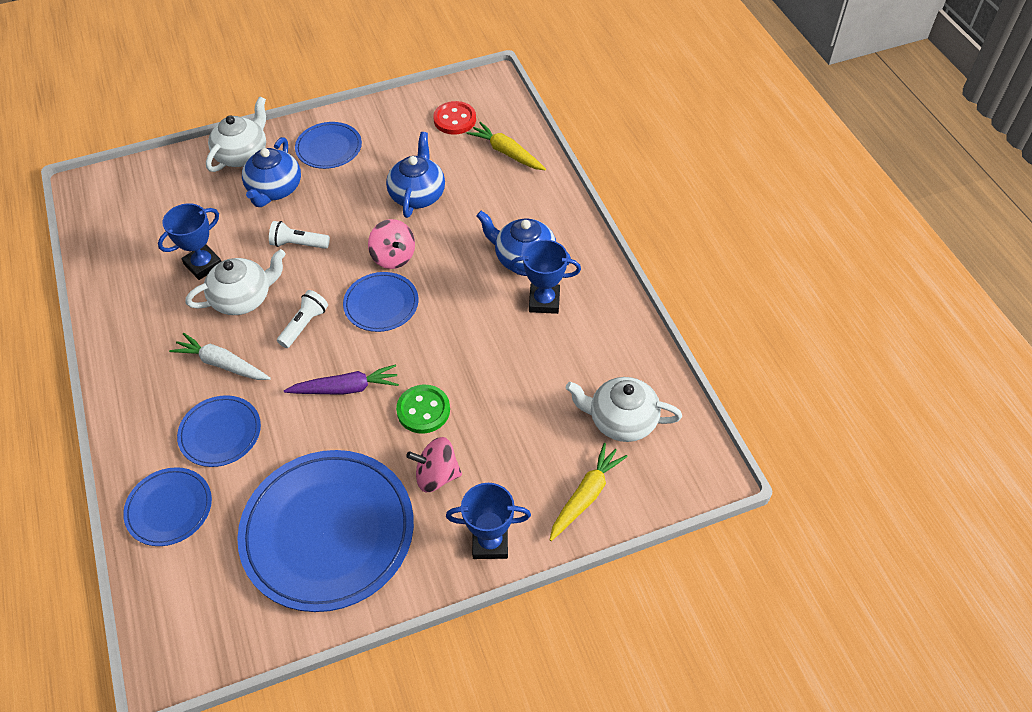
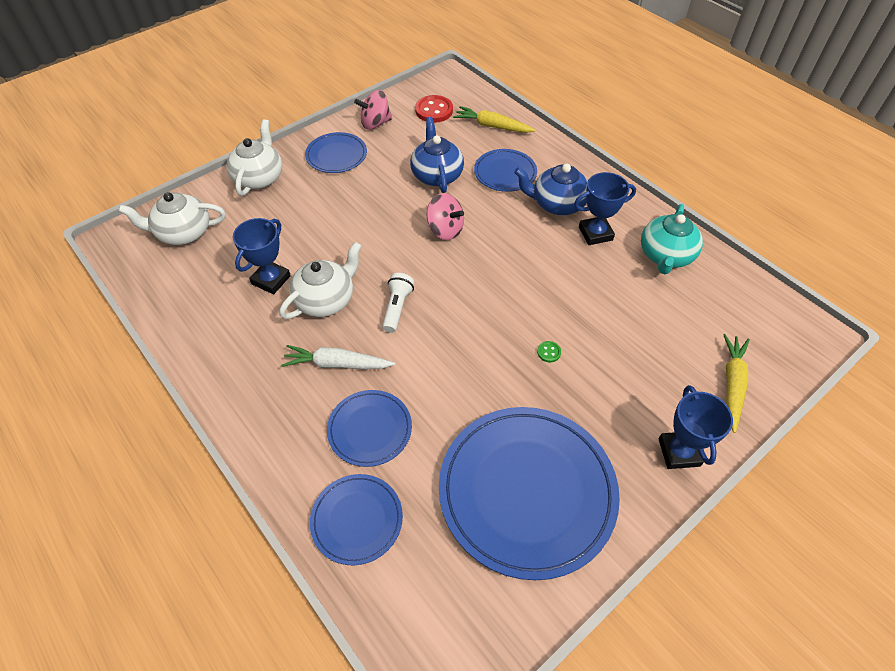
camera: 20 degrees left, 0 degrees up
blue teapot [242,137,301,207] -> none
white flashlight [269,221,330,249] -> none
purple carrot [284,364,399,395] -> none
blue plate [343,272,418,332] -> blue plate moved to [474,149,537,192]
green button [396,385,450,434] -> green button [537,341,561,362], size x0.46
pink spinning top [406,437,462,492] -> pink spinning top moved to [354,90,392,130]
blue trophy [446,483,531,559] -> blue trophy turned 75 degrees counterclockwise [658,385,733,469]
white teapot [566,377,682,442] -> white teapot moved to [118,192,226,245]
none -> turquoise teapot [641,204,703,274]

